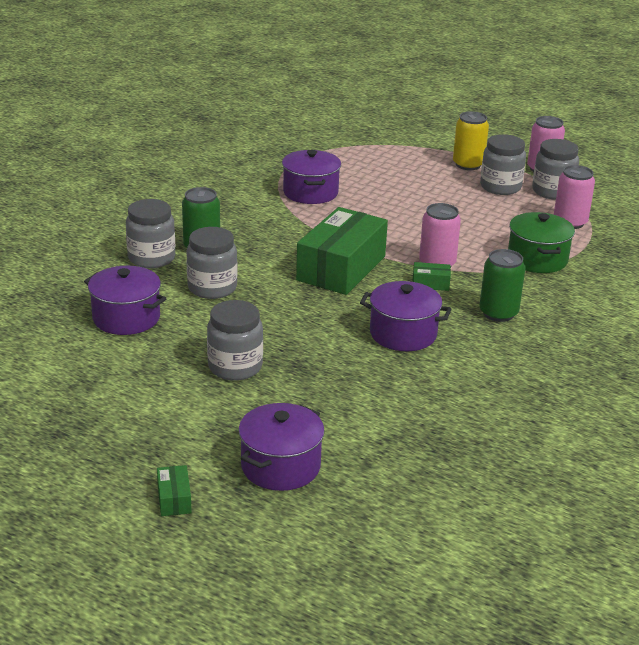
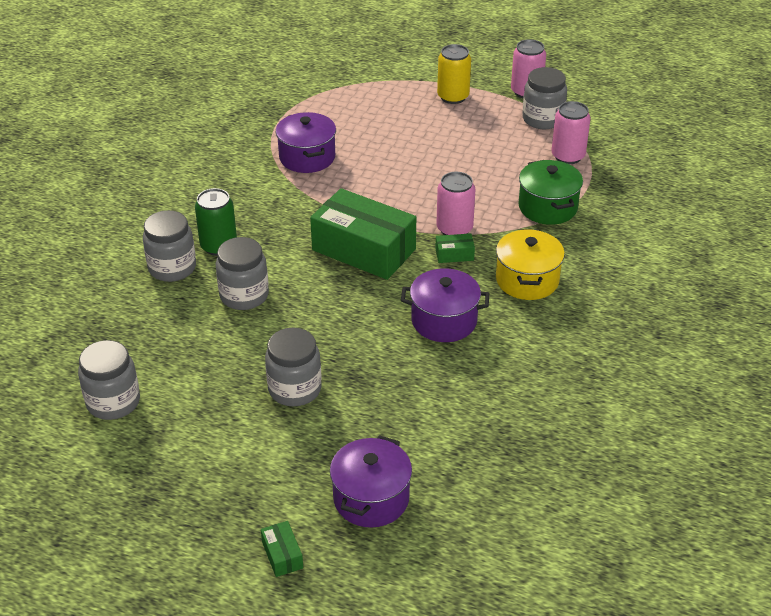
camera: 10 degrees left, 10 degrees up
purple pot [84,266,167,335] -> none
green box [296,207,388,295] -> green box turned 75 degrees counterclockwise [310,188,416,280]
green can [479,249,525,322] -> yellow pot [496,229,565,300]
grey jar [480,134,526,195] -> grey jar moved to [78,340,140,420]

